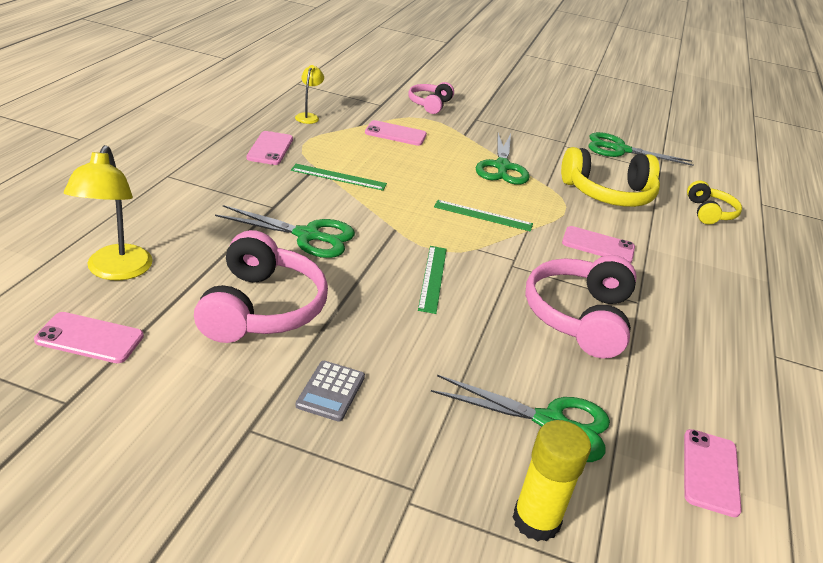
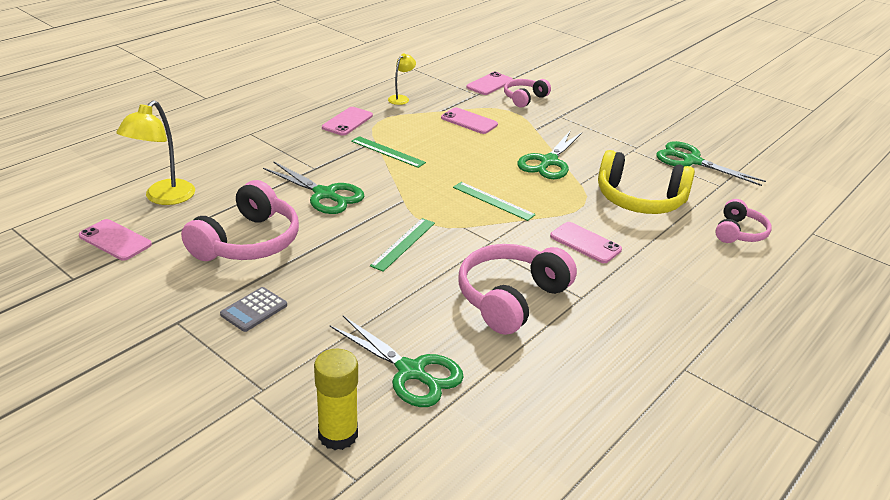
camera: 25 degrees right, 0 degrees up
pink phone [684,429,742,517] -> pink phone moved to [466,72,513,95]
yellow headphones [687,181,742,224] -> pink headphones [715,199,772,243]

